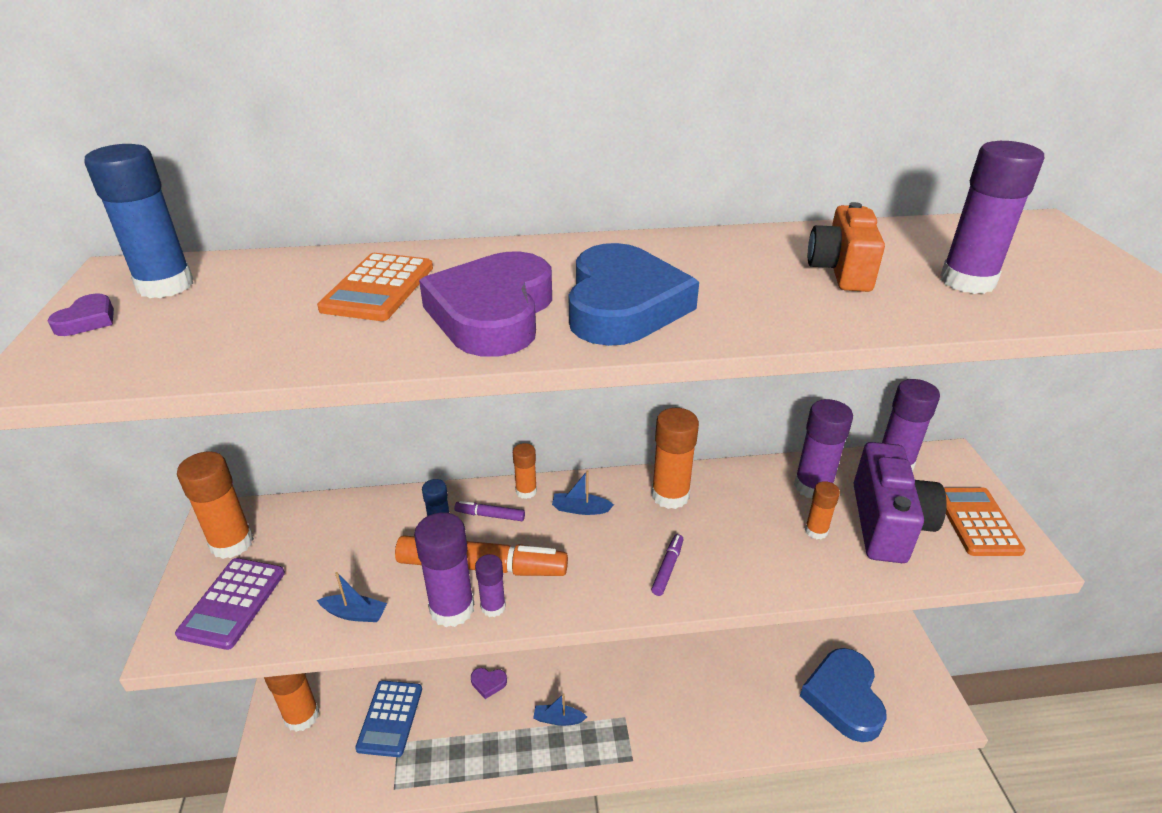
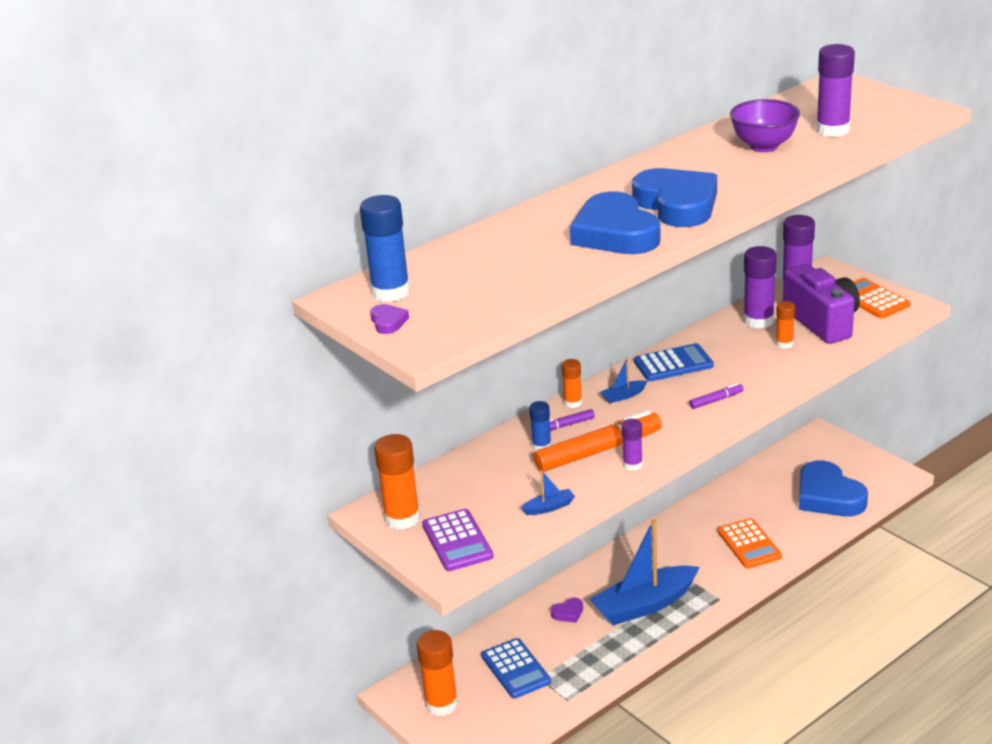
camera: 30 degrees left, 5 degrees down
orange calculator [317,253,433,321] -> orange calculator moved to [717,518,782,569]
purple glue stick [414,513,474,627] -> none
purple heart [419,252,552,357] -> blue heart [570,191,661,254]
blue boat [533,693,587,726] -> blue boat [590,519,699,625], size x2.46
orange glue stick [651,408,699,509] -> blue calculator [634,343,714,381]
purple marker [651,534,684,596] -> purple marker turned 75 degrees clockwise [689,383,743,409]
orange camera [808,202,885,292] -> purple bowl [730,99,800,152]

